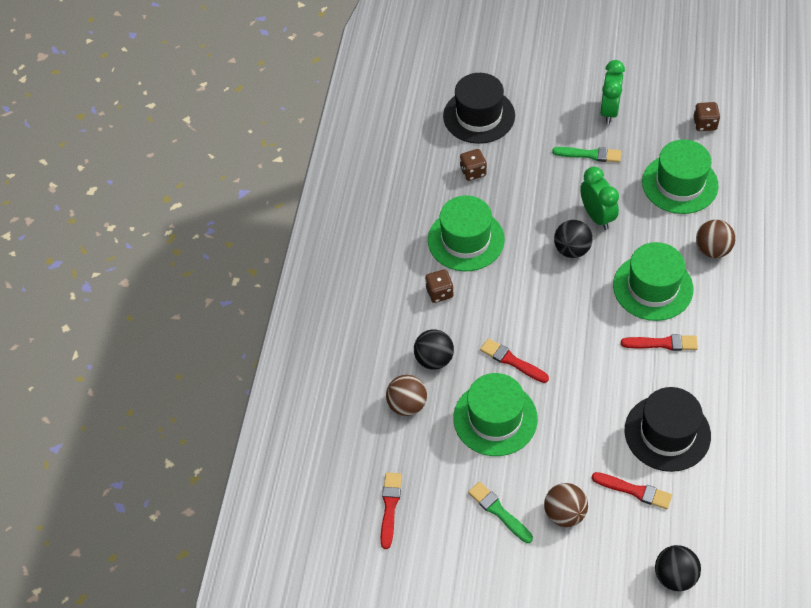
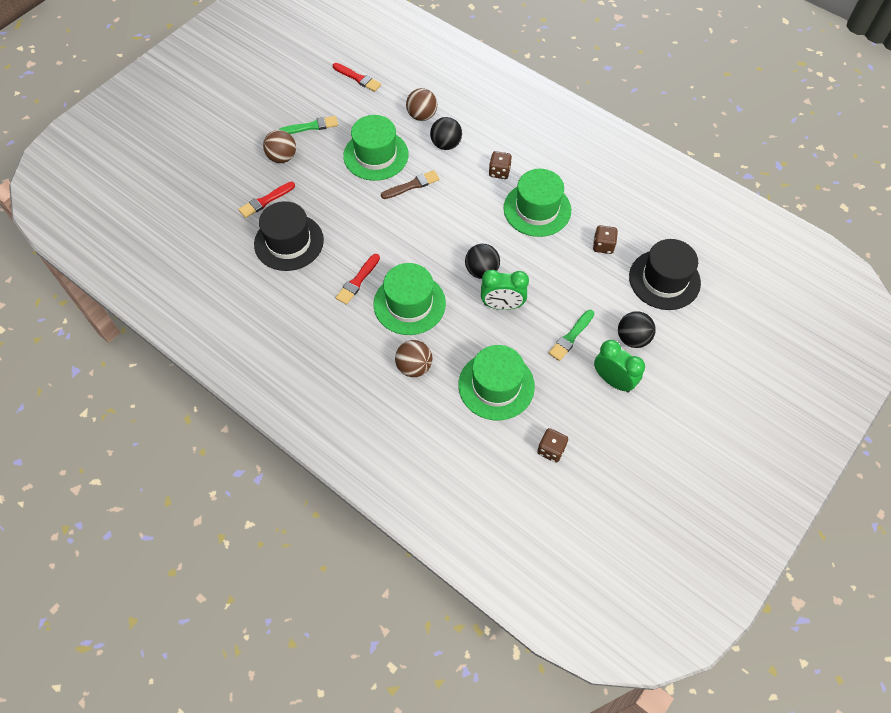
camera: 115 degrees right, 5 degrees up
red brush [480,338,549,383] -> brown brush [381,170,440,199]
black ball [655,545,701,591] -> black ball moved to [618,311,656,348]

